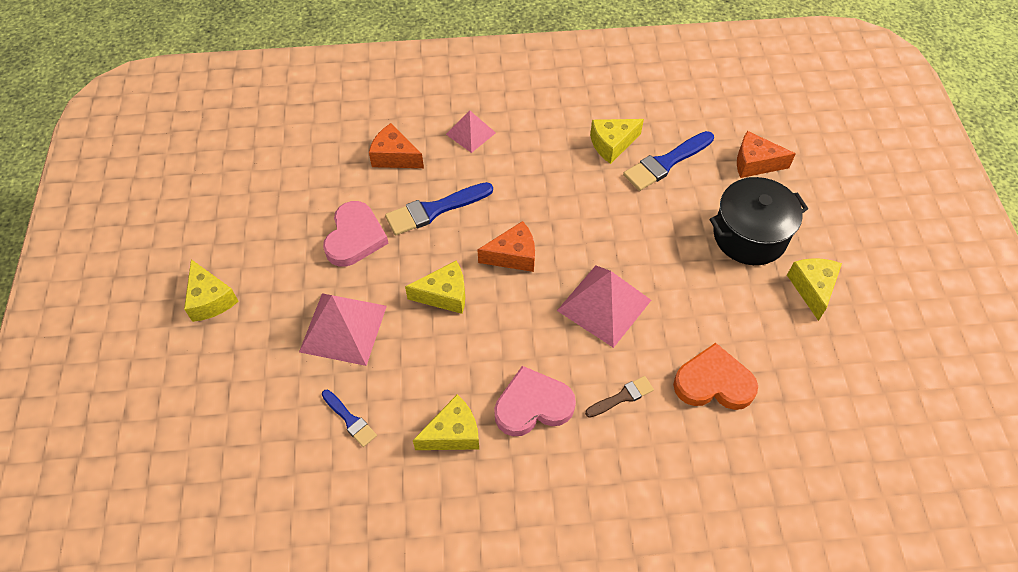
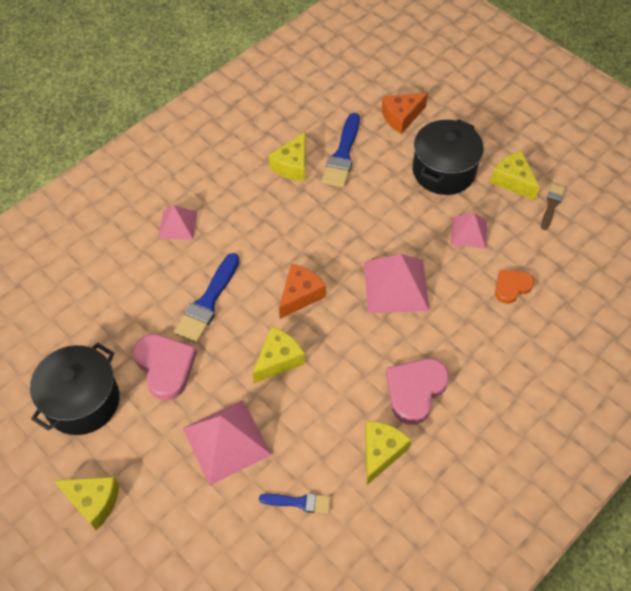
camera: 40 degrees left, 0 degrees up
orange cheese [369,123,424,168] -> none
brown brush [585,376,654,418] -> brown brush moved to [541,184,565,230]
orange heart [673,343,758,410] -> orange heart [495,270,534,304], size x0.62
none -> black pot [30,343,119,435]
none -> pink pyramid [451,213,487,249]

